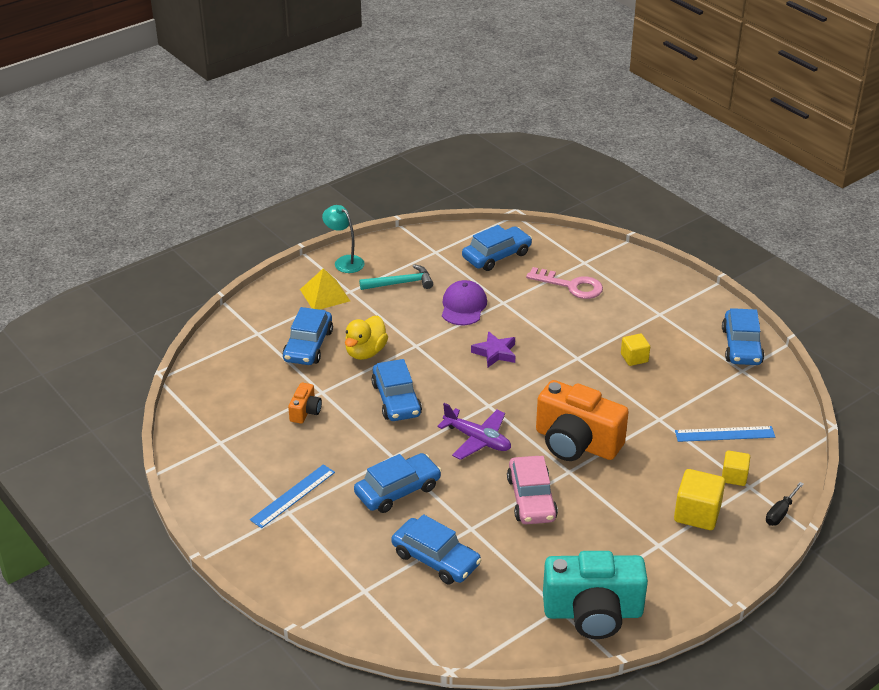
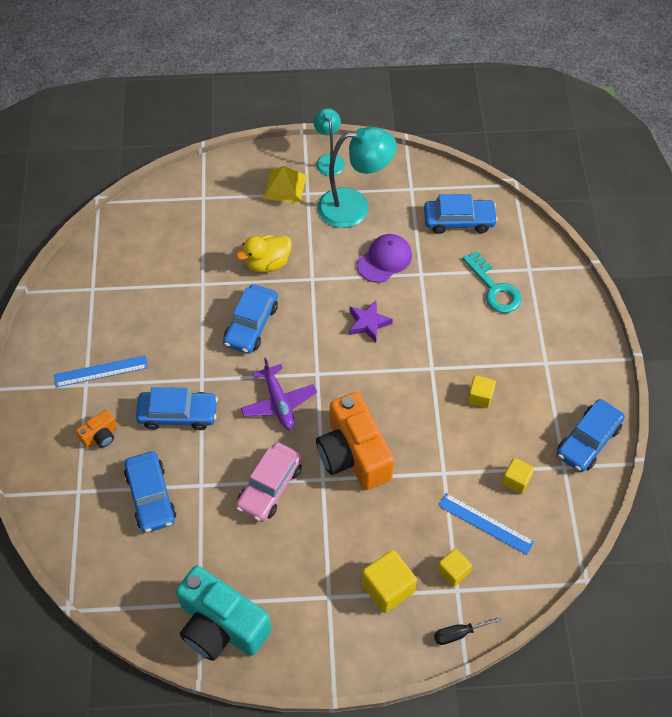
camera: 35 degrees right, 20 degrees up
blue car [282,307,333,365] -> none
orange camera [288,383,322,424] -> orange camera moved to [76,410,117,448]
turquoise hammer [359,264,433,290] -> turquoise lamp [318,127,397,228]
pink key [526,267,603,299] -> turquoise key [462,251,521,313]
none -> yellow cube [502,458,534,494]

